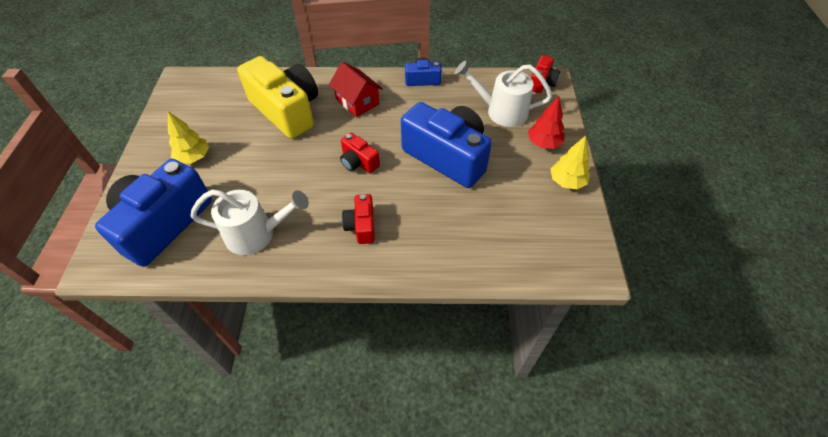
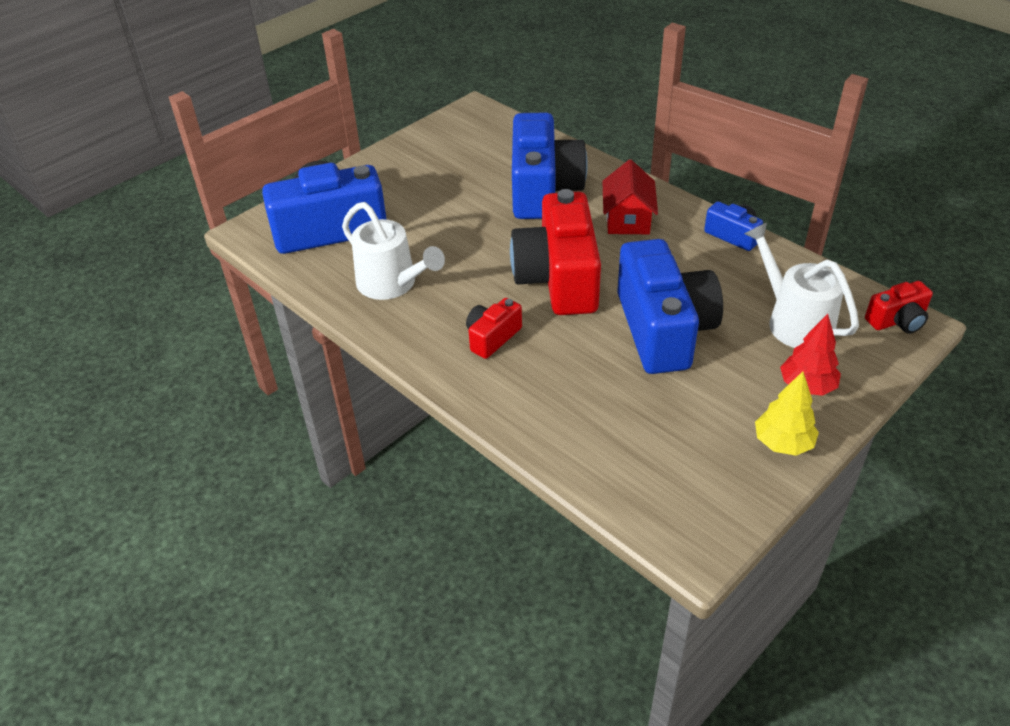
camera: 45 degrees right, 10 degrees down
yellow tree [168,111,209,164] -> none
yellow camera [237,56,318,139] -> blue camera [512,112,587,219]
red camera [340,133,380,173] -> red camera [510,189,601,315], size x2.12

